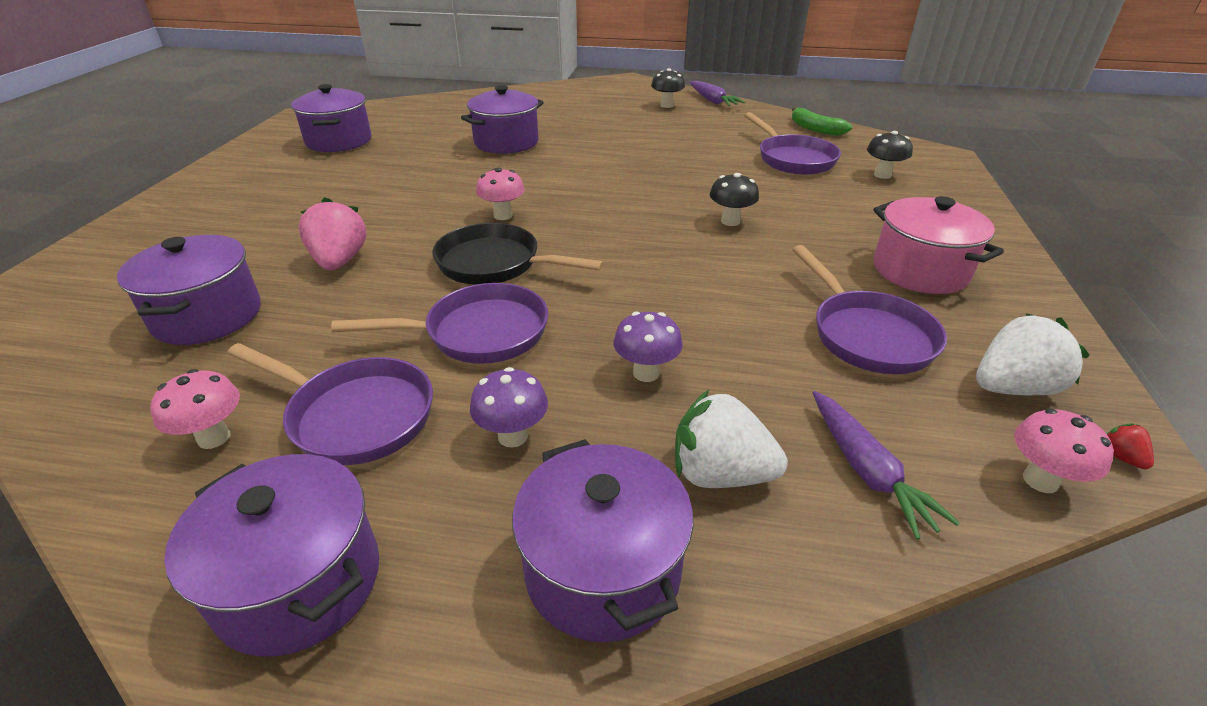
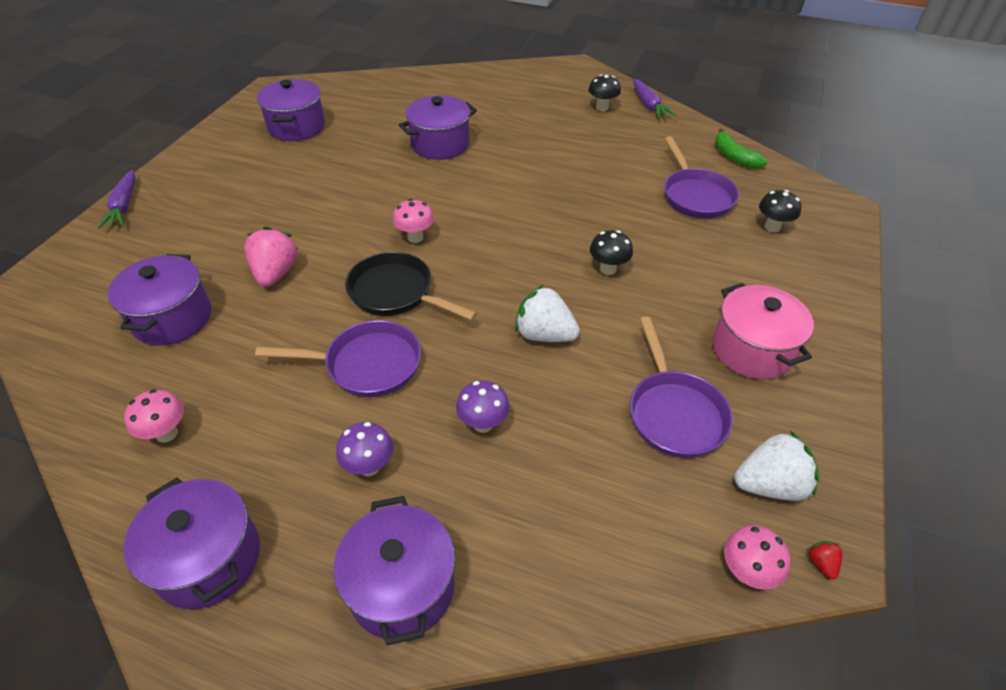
camera: 10 degrees right, 10 degrees up
purple pan [227,343,433,465] -> none
white strawberry [675,390,788,488] -> white strawberry moved to [515,285,580,342]
purple carrot [813,391,960,540] -> purple carrot moved to [98,170,135,229]

